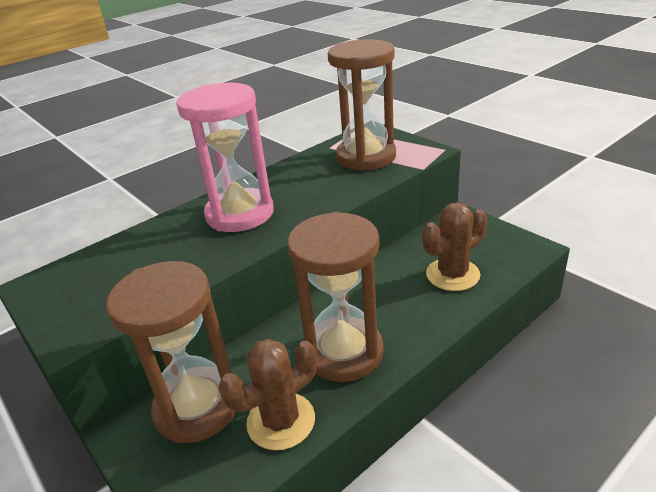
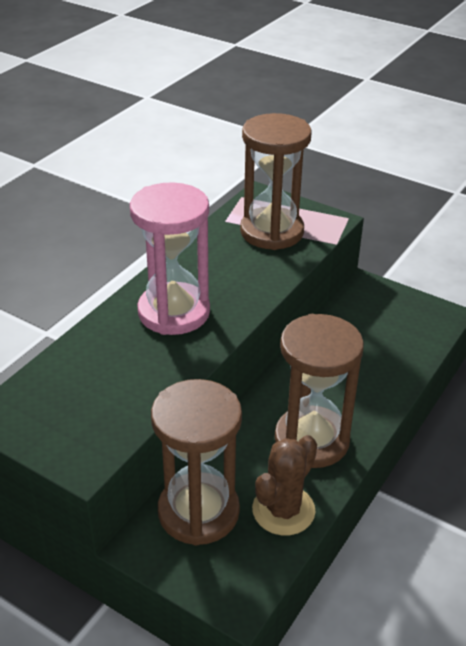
camera: 20 degrees left, 5 degrees up
brown cactus [422,203,487,291] -> none

